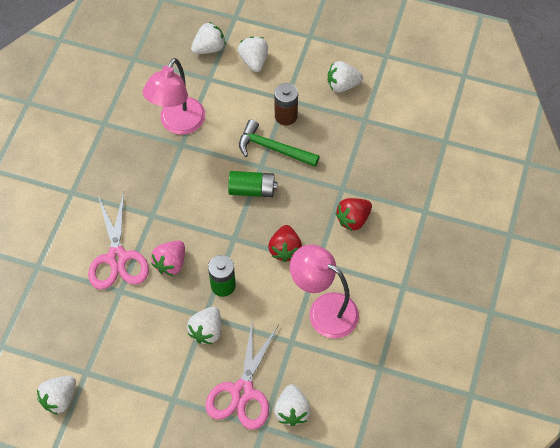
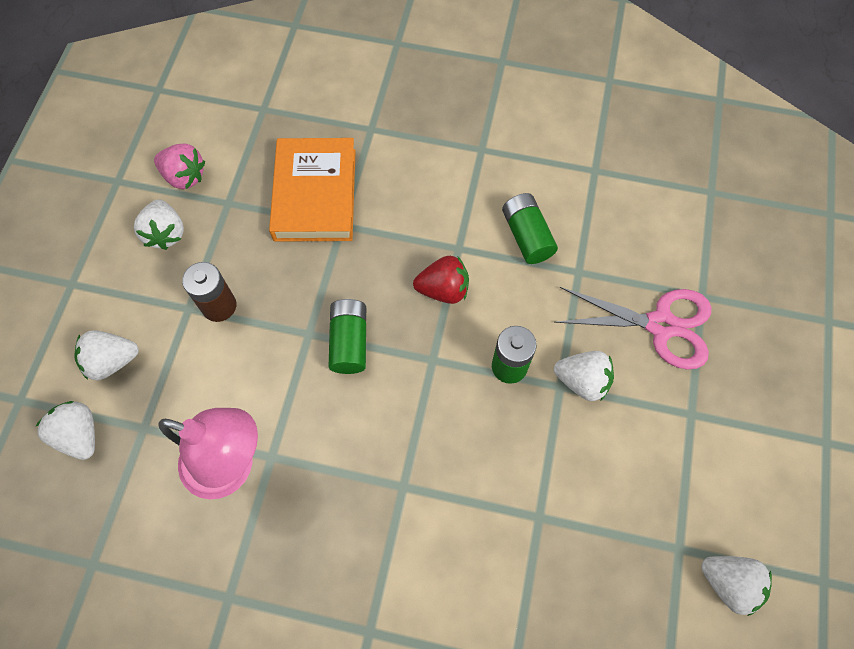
camera: 95 degrees left, 5 degrees up
pink scissors [88,191,149,290] -> none
pink strawberry [151,240,185,276] -> pink strawberry moved to [154,144,205,189]
green hammer [239,119,320,167] -> none
white strawberry [274,384,311,426] -> none
pink lamp [290,244,359,338] -> green battery [502,193,558,264]
red strawberry [335,198,372,231] -> none
none -> orange book [269,138,356,242]

